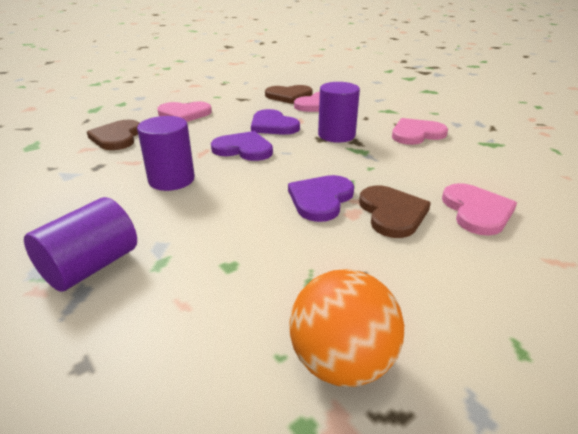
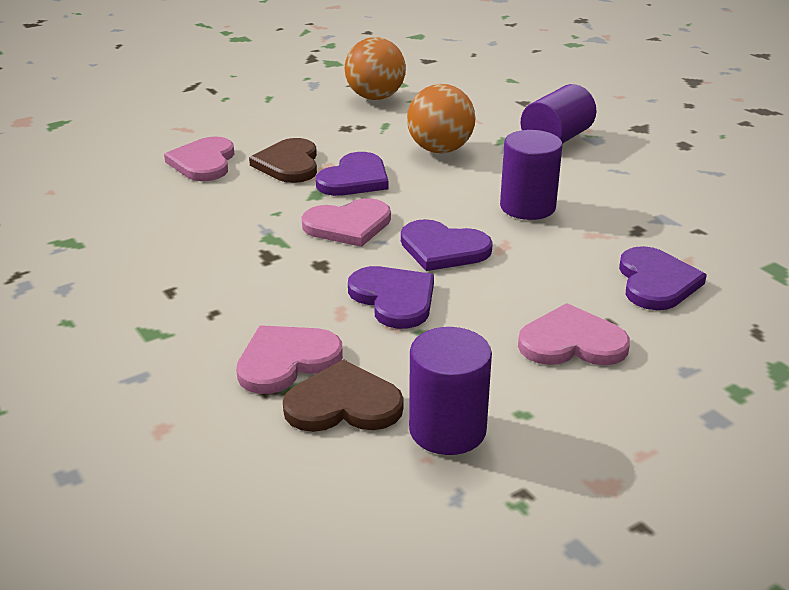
camera: 175 degrees left, 0 degrees up
brown heart [87,120,139,150] -> purple heart [619,246,707,310]
purple cylinder [318,82,360,143] -> purple cylinder moved to [409,327,492,455]
pink heart [392,118,448,145] -> pink heart moved to [302,198,391,247]
none -> orange ball [407,84,475,153]

